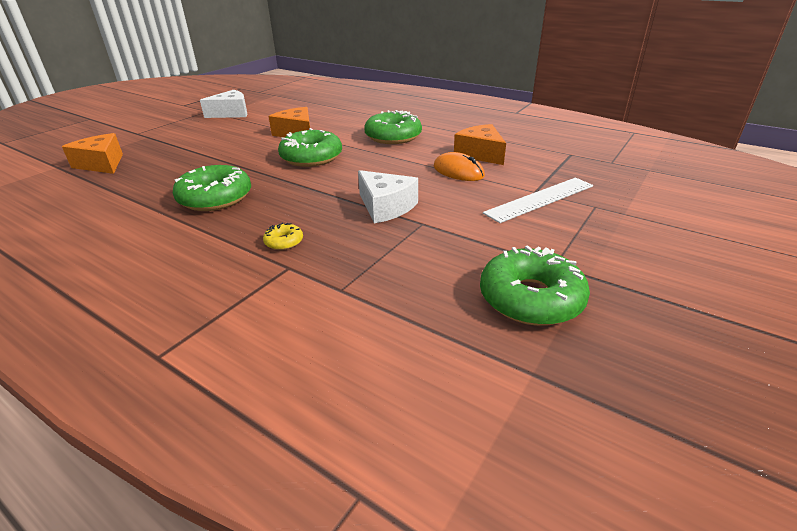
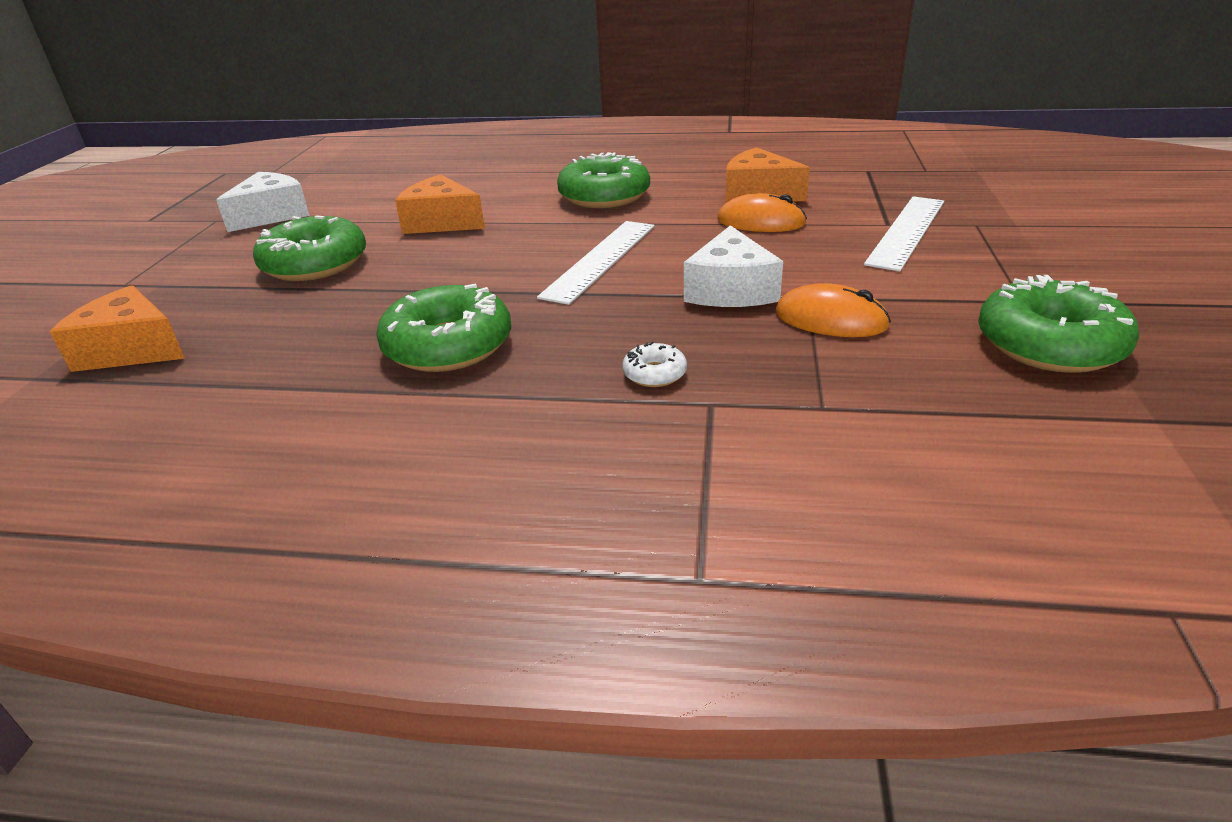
camera: 25 degrees left, 0 degrees up
yellow donut [263,223,303,250] -> white donut [622,342,687,387]
green donut [278,128,342,167] -> green donut moved to [253,215,366,281]
white cheese [358,170,418,223] -> white cheese turned 75 degrees clockwise [684,225,783,307]
none -> white ruler [537,221,654,305]
none -> orange mouse [776,283,891,337]

